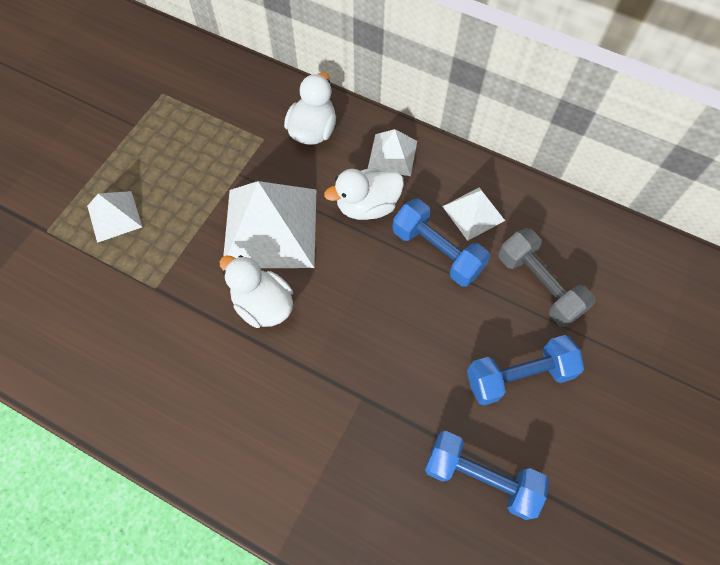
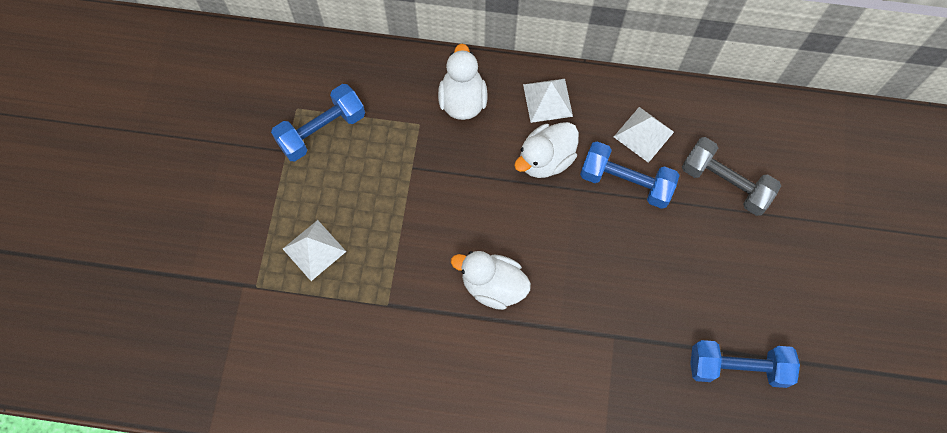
camera: 20 degrees left, 5 degrees up
white pyramid [223,181,316,268] -> none
blue dumbbell [467,335,584,405] -> blue dumbbell moved to [271,84,365,161]

